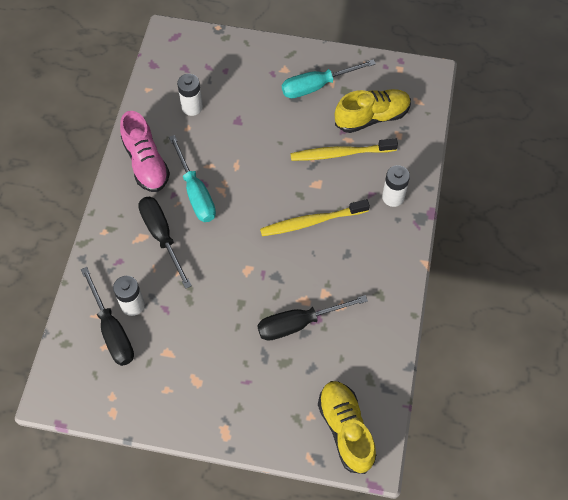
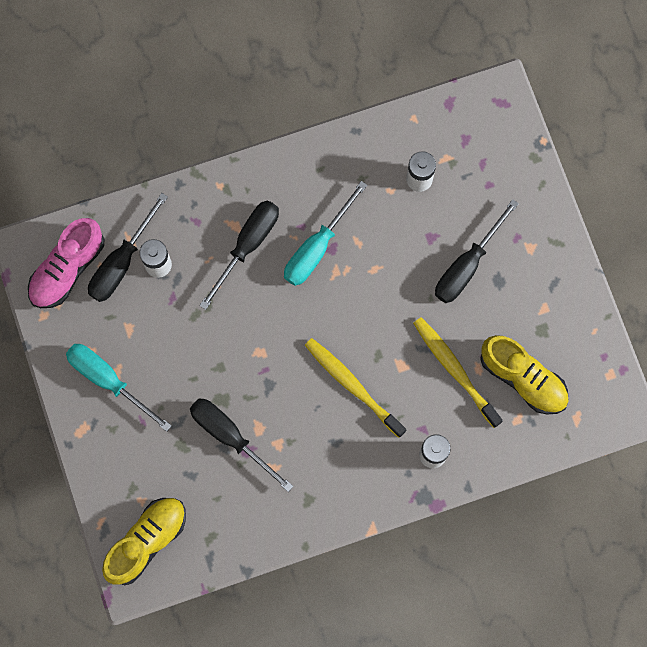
camera: 60 degrees right, 15 degrees up
pink shoe [120,111,170,192] -> pink shoe moved to [28,218,104,308]
turquoise screwdriver [282,59,376,98] -> turquoise screwdriver moved to [66,344,172,432]
none -> black screwdriver [435,199,519,303]

